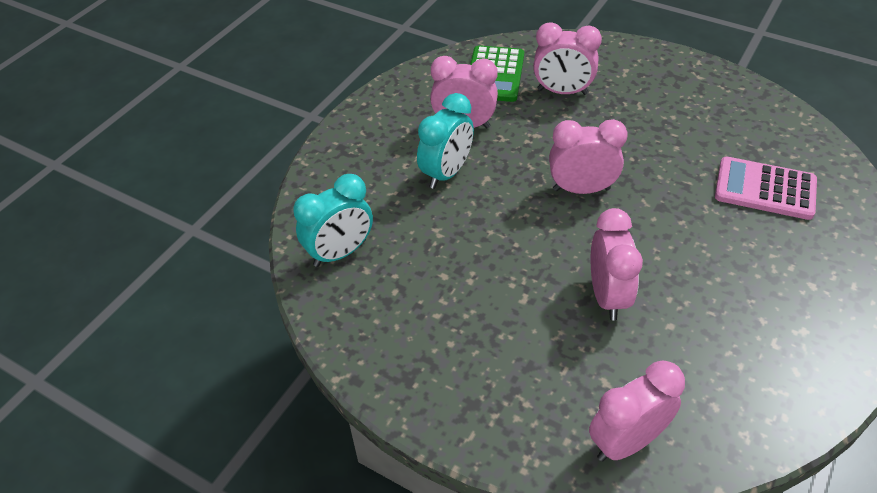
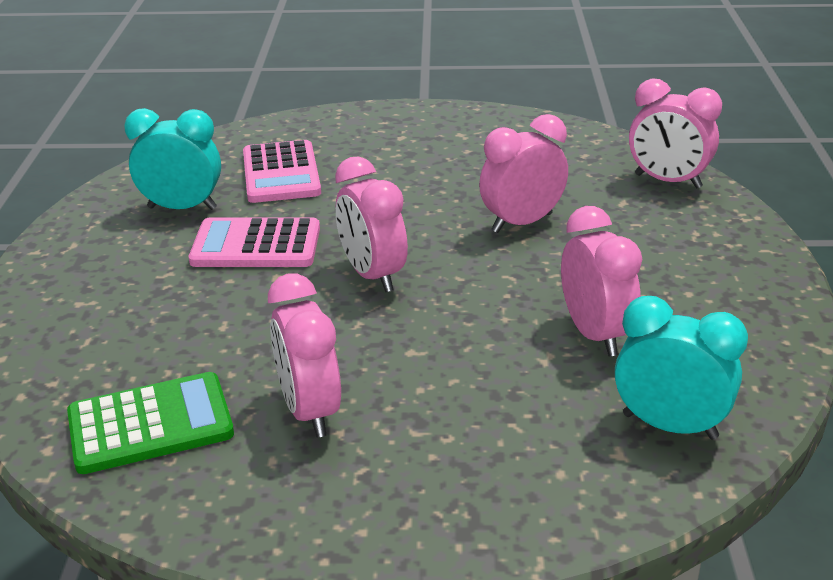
camera: 120 degrees left, 15 degrees down
turquoise clock [417,93,474,189] -> turquoise clock moved to [124,108,221,210]
pink clock [533,22,602,95] -> pink clock moved to [561,206,642,356]
none -> pink calculator [189,218,320,267]

